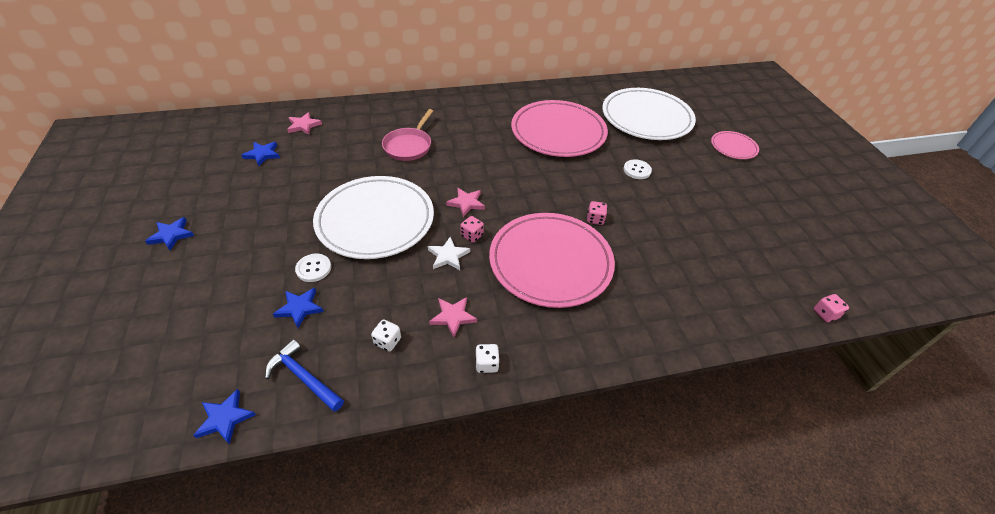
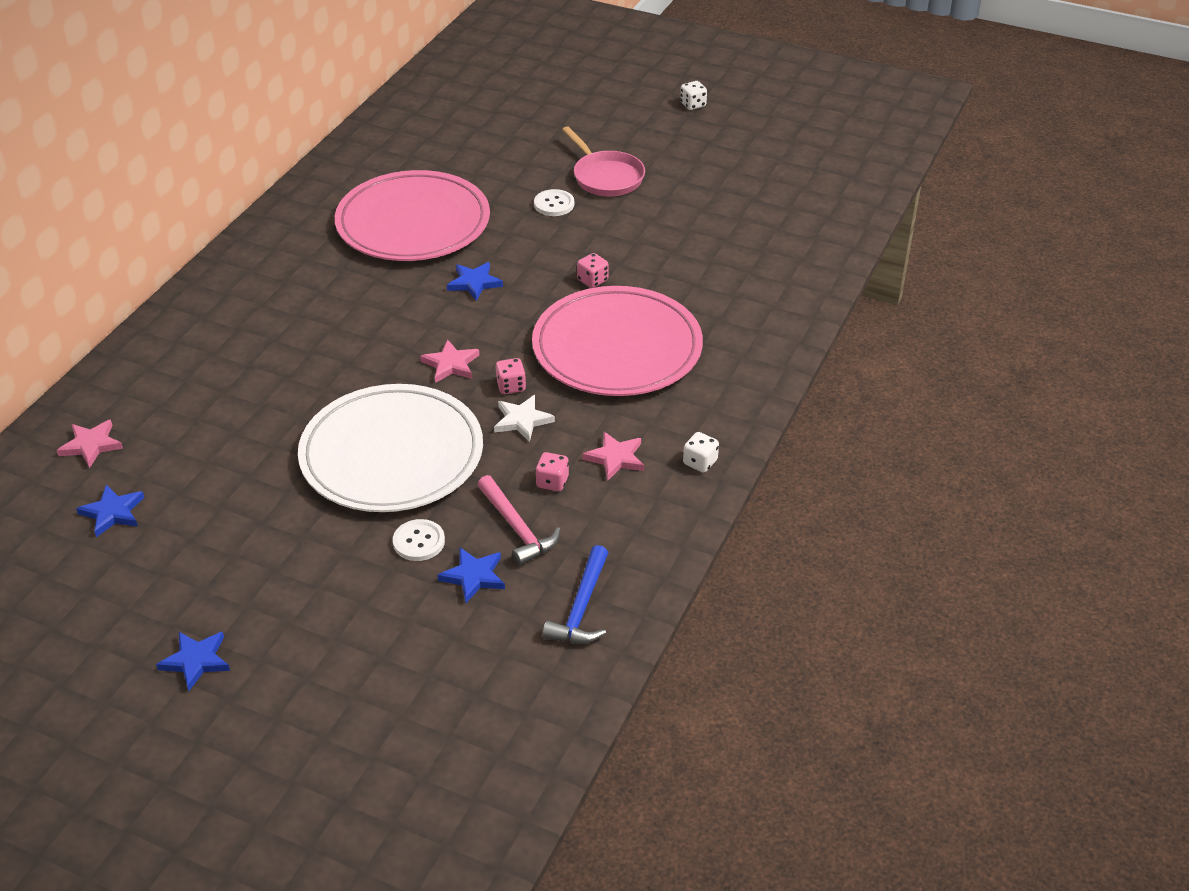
camera: 50 degrees left, 5 degrees down
blue star [193,389,256,444] -> blue star moved to [447,262,503,301]
blue hammer [265,339,344,412] -> blue hammer turned 60 degrees counterclockwise [543,545,608,644]
white dice [371,320,401,352] -> white dice moved to [680,81,707,110]
pink pan [382,109,433,161] -> pink pan moved to [562,127,645,196]
white plate [602,88,696,140] -> none
pink plate [711,131,759,159] -> none
pink dice [814,294,849,323] -> pink dice moved to [535,452,569,491]
none -> pink hammer [477,475,561,566]

